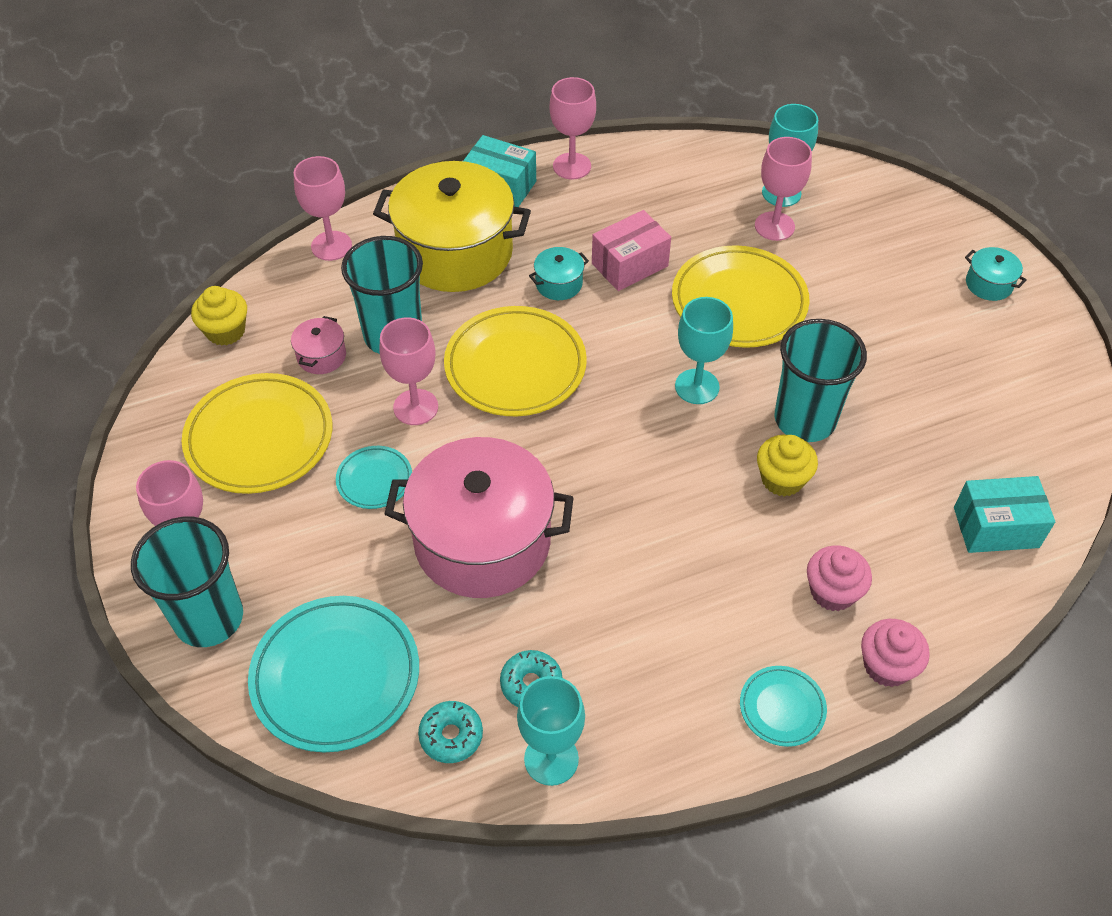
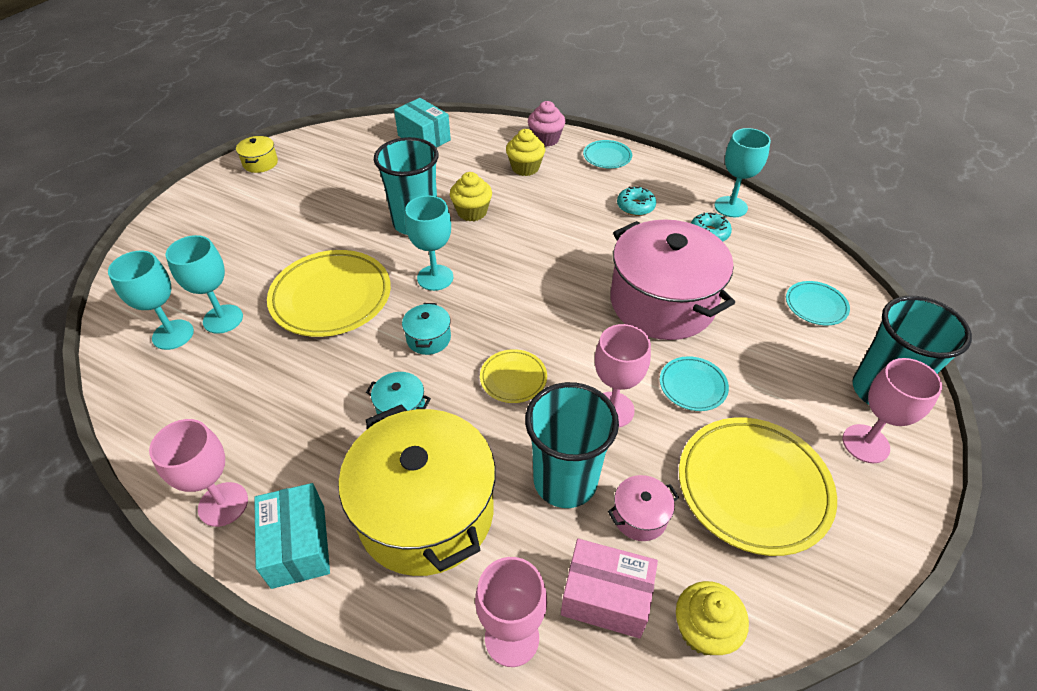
camera: 130 degrees left, 5 degrees down
turquoise plate [248,596,419,752] -> turquoise plate [786,281,850,325], size x0.50
turquoise donut [418,701,483,763] -> turquoise donut moved to [617,186,656,216]
yellow plate [444,306,587,416] -> yellow plate [480,349,547,403], size x0.50
pink box [592,210,671,291] -> pink box moved to [561,539,658,638]
pink goblet [755,137,812,241] -> turquoise goblet [166,235,243,334]
pink cupcake [807,545,872,611] -> yellow cupcake [506,129,545,176]
turquoise pot [965,247,1027,301] -> turquoise pot moved to [402,303,451,355]
none -> yellow pot [236,136,278,173]

